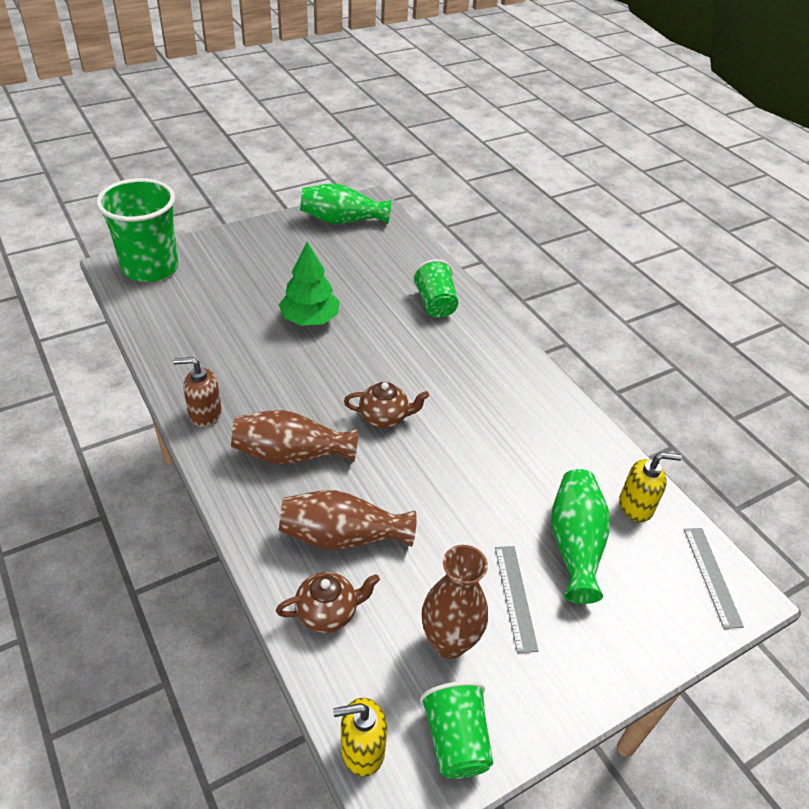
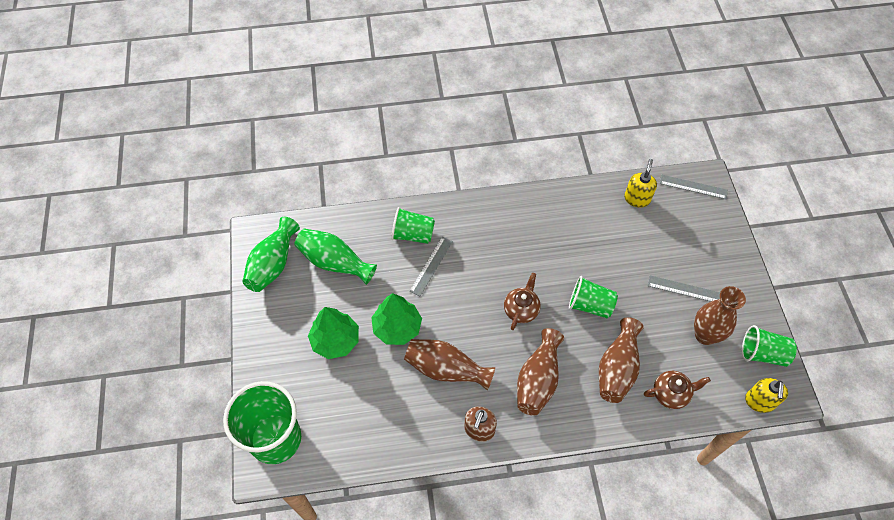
camera: 65 degrees left, 15 degrees up
brown teapot [276,572,380,633] -> brown teapot turned 75 degrees clockwise [644,371,711,409]
green vase [551,469,610,604] -> green vase moved to [294,229,377,285]
none -> green tree [308,307,359,359]
none -> brown vase [404,339,495,391]
none -> grey ruler [409,237,453,296]
none -> green cup [569,276,618,318]

